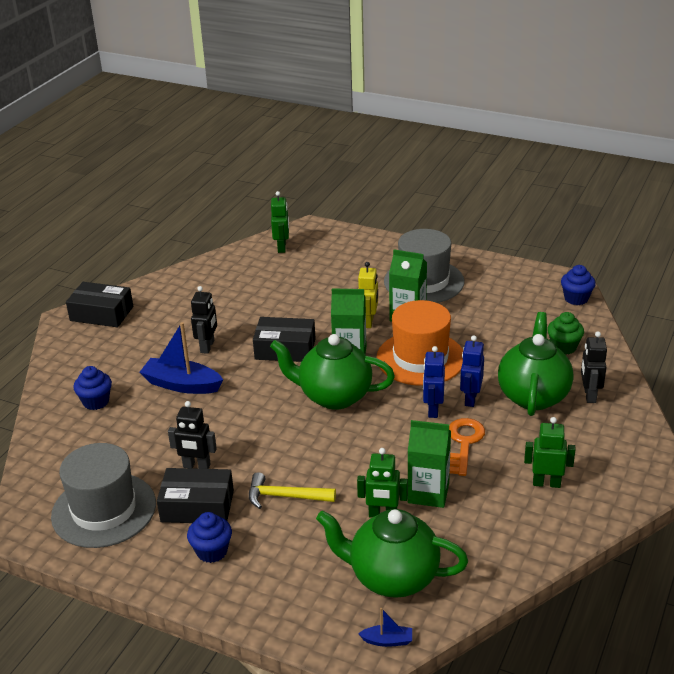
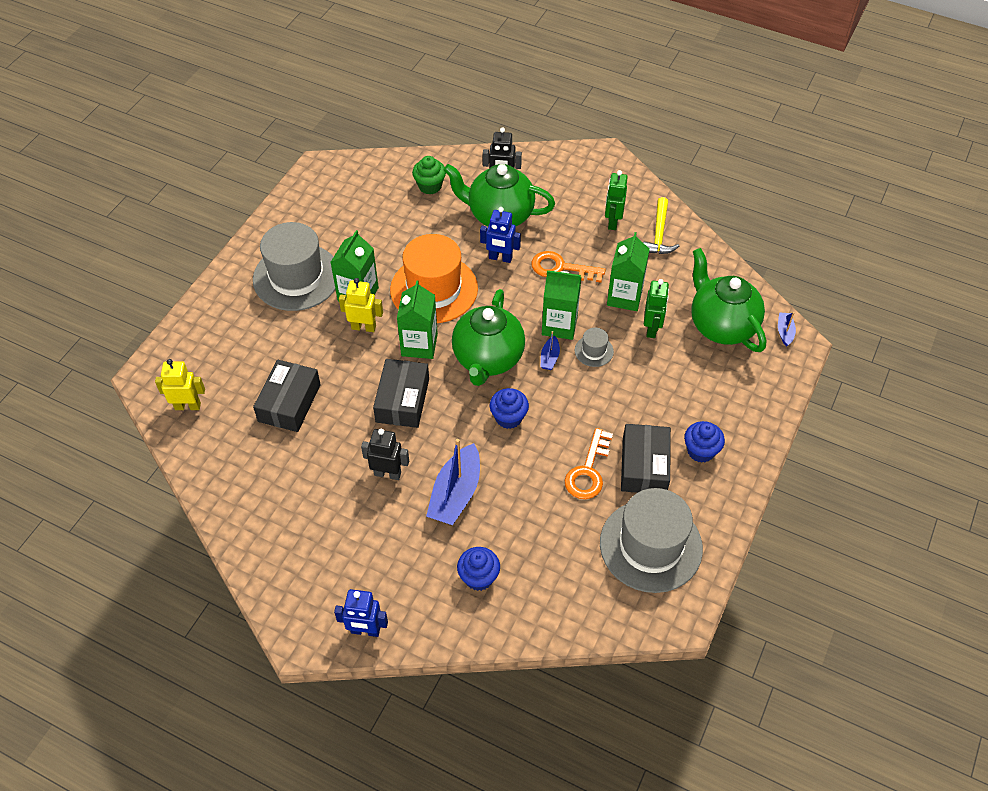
camera: 90 degrees left, 20 degrees up
black box [66,282,133,327] -> black box moved to [253,360,321,432]
black robot [168,401,217,469] -> orange key [565,428,613,499]
yellow hammer [249,472,336,509] -> yellow hammer moved to [643,197,679,254]
green robot [271,191,289,253] -> yellow robot [155,359,205,410]
green teapot [316,509,468,598] -> green teapot turned 135 degrees clockwise [691,248,766,352]
blue robot [423,346,445,418] -> blue robot moved to [334,589,388,637]
blue cupcake [561,265,596,305] -> blue cupcake moved to [489,388,529,429]
none -> blue boat [540,331,560,370]
none -> green carton [542,270,581,340]
none -> grey hat [575,328,614,367]

